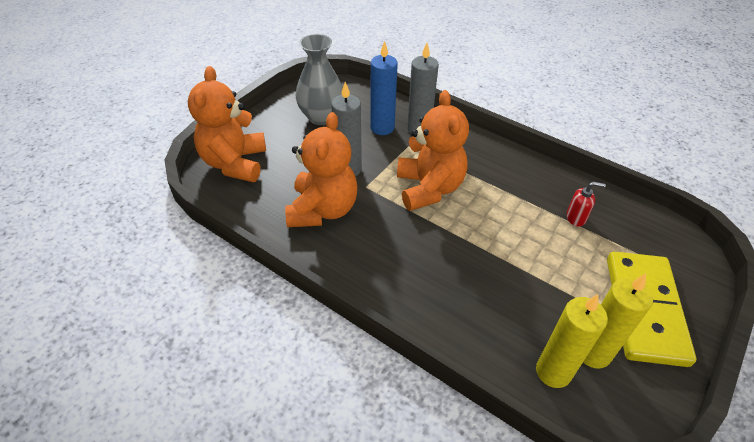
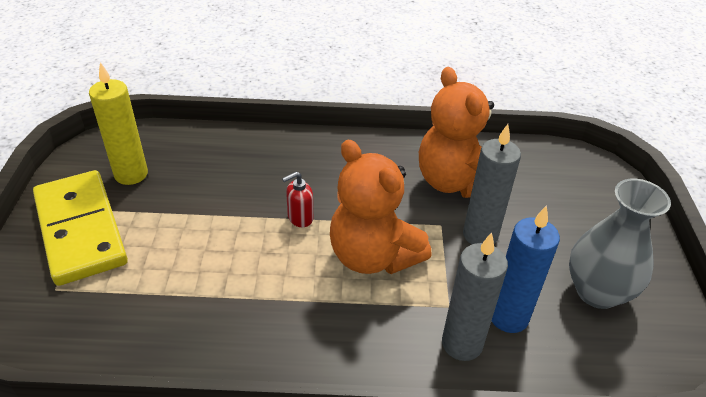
camera: 145 degrees right, 5 degrees down
orange teddy bear [188,66,266,182] -> none
yellow candle [536,294,608,388] -> none
red soap dispenser [566,182,606,227] -> red soap dispenser moved to [282,172,313,227]

